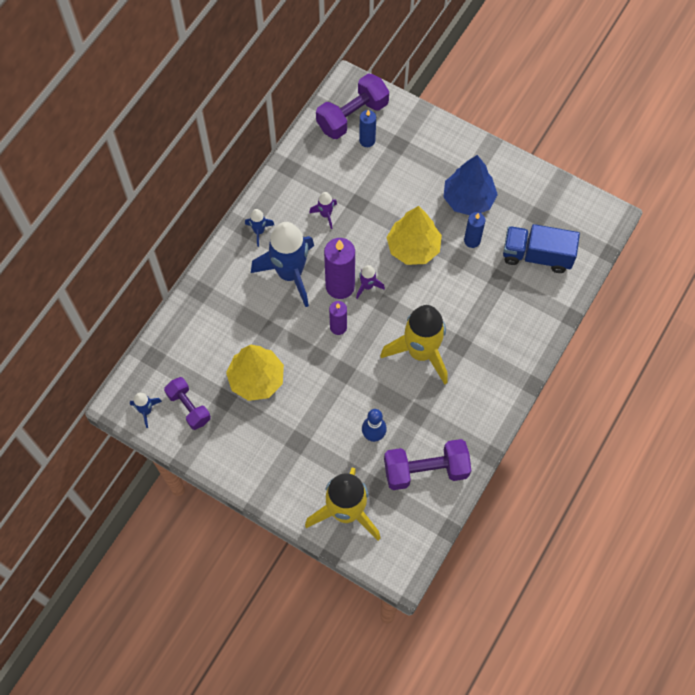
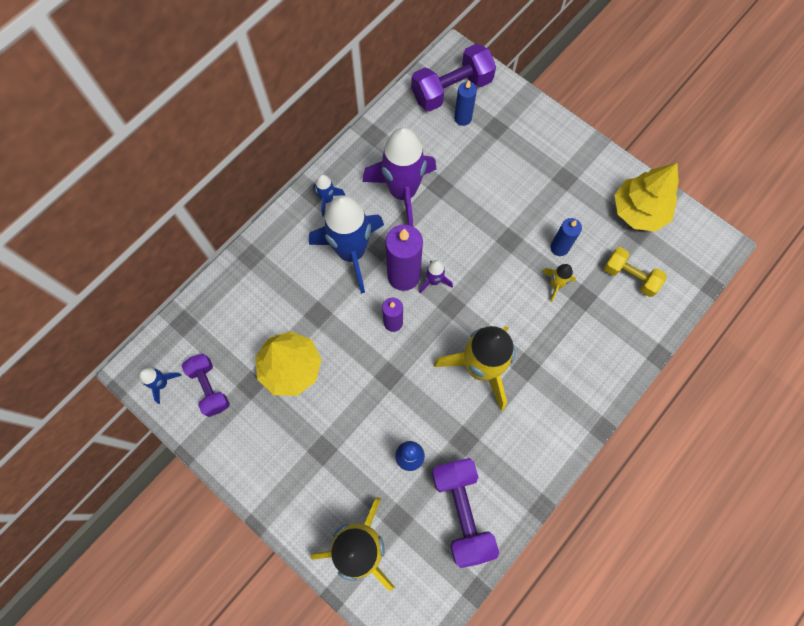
camera: 10 degrees right, 5 degrees up
purple rocket [309,192,337,229] -> purple rocket [362,127,437,226], size x2.31
purple dumbbell [384,439,471,490] -> purple dumbbell turned 75 degrees clockwise [432,458,499,568]
yellow tree [387,206,442,265] -> yellow tree moved to [615,163,679,232]
blue tree [443,155,498,215] -> none
blue truck [503,224,580,273] -> yellow dumbbell [604,247,667,297]
none -> yellow rocket [542,264,576,302]

